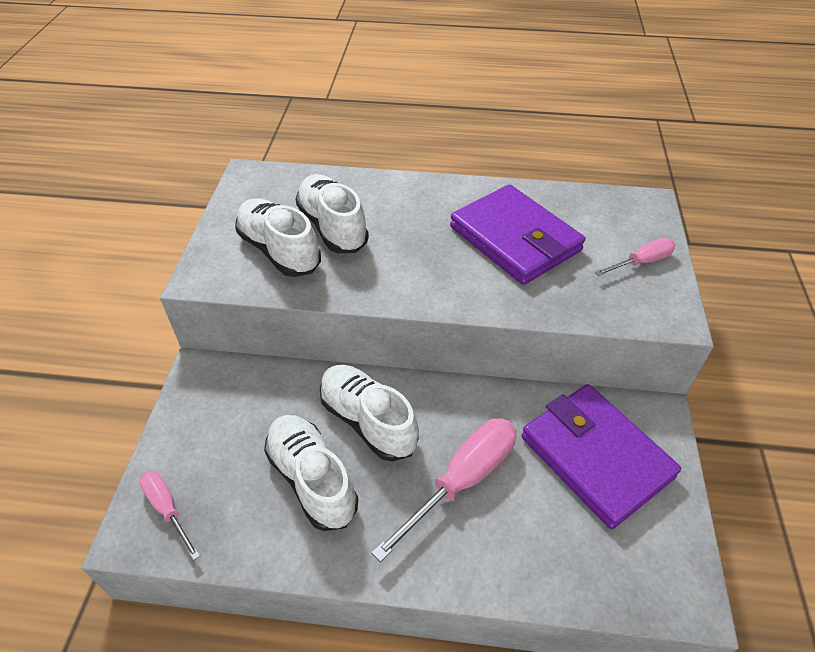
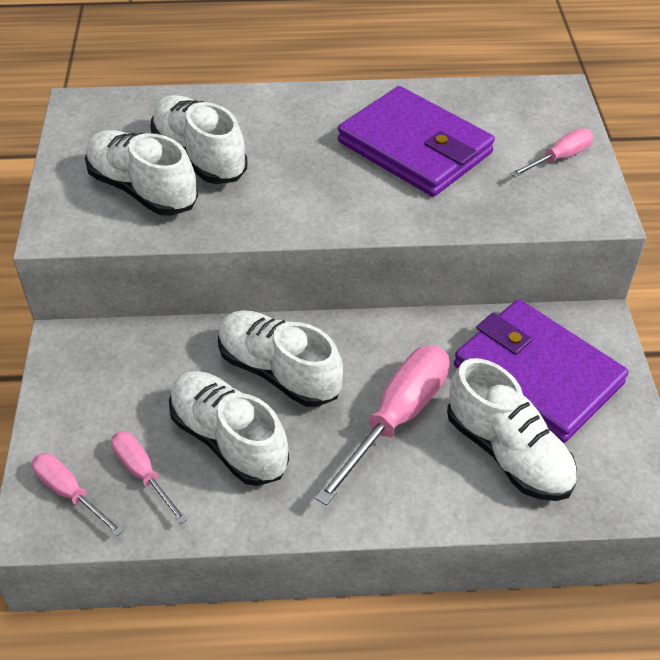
camera: 10 degrees left, 0 degrees up
none -> pink screwdriver [111,431,187,524]
none -> white shoe [447,358,577,501]

